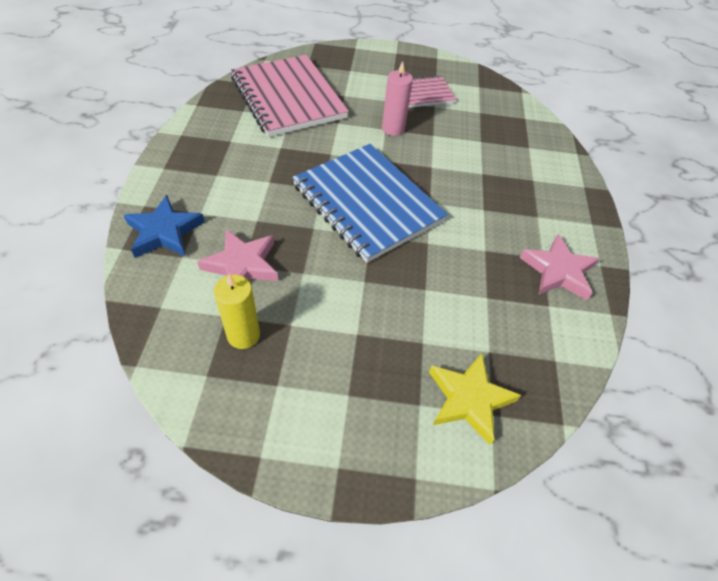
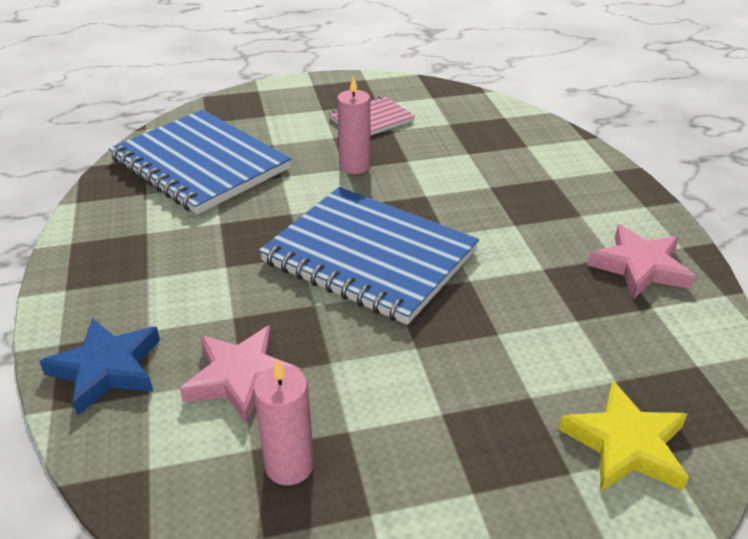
camera: 15 degrees left, 15 degrees down
yellow candle [214,274,260,349] -> pink candle [253,359,314,485]
pink notebook [231,55,349,137] -> blue notebook [109,110,291,215]

